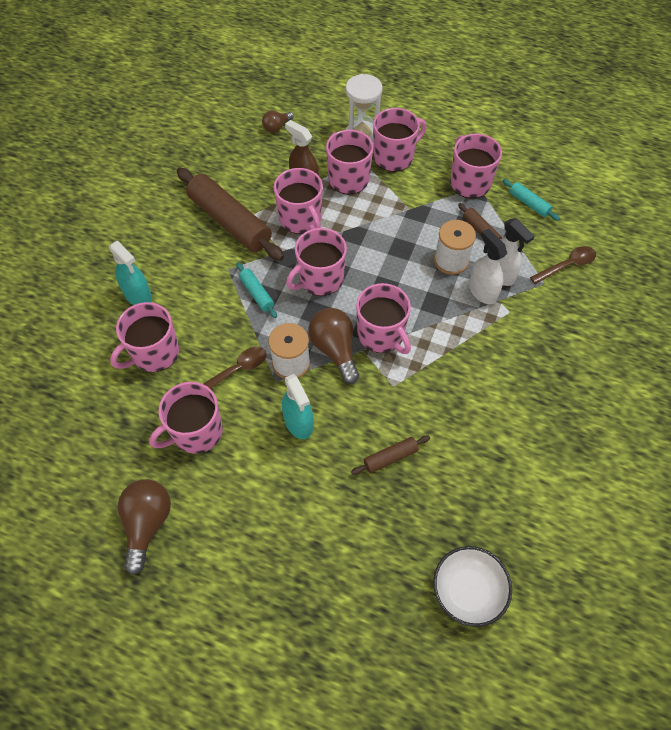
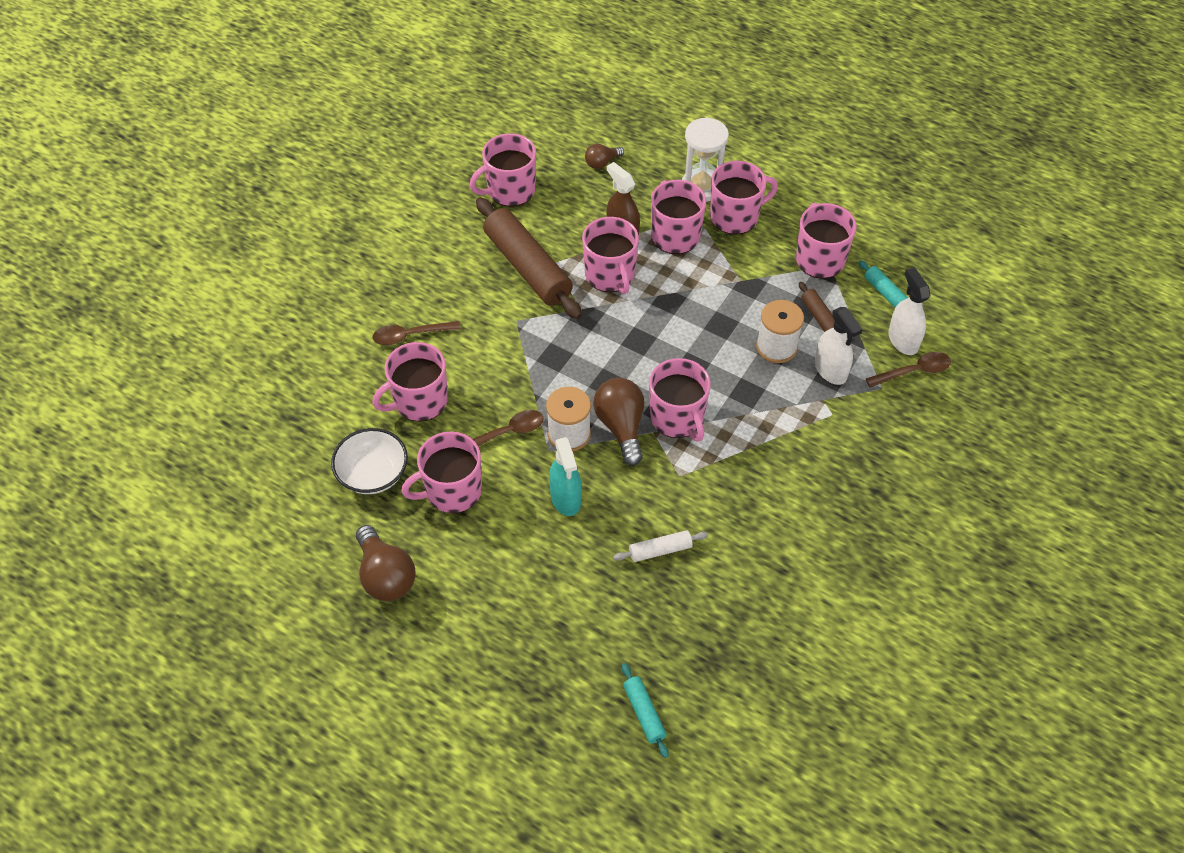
camera: 10 degrees right, 5 degrees down
turquoise spray bottle [109,241,152,305] -> brown spoon [373,321,461,345]
brown light bulb [118,479,171,575] -> brown light bulb turned 135 degrees clockwise [356,525,416,601]
turquoise rolling pin [236,263,277,318] -> turquoise rolling pin moved to [622,663,668,758]
pink mug [286,228,347,296] -> pink mug moved to [469,133,536,207]
brown rolling pin [351,435,430,475] -> white rolling pin [613,530,708,562]
white bowl [433,546,512,627] -> white bowl moved to [331,428,408,494]
white spray bottle [469,229,507,304] -> white spray bottle moved to [888,268,931,355]

